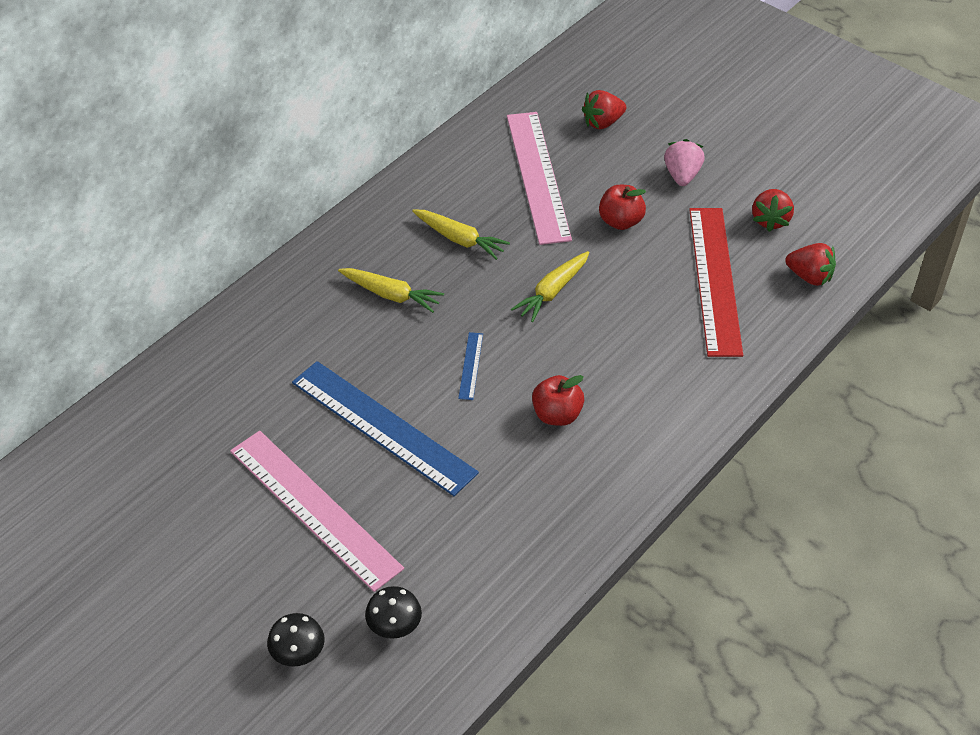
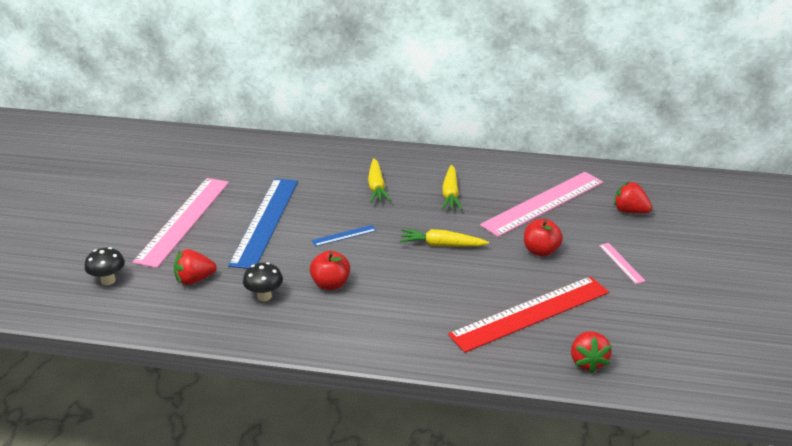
camera: 60 degrees right, 15 degrees down
black mushroom [267,613,325,667] -> black mushroom moved to [243,262,283,301]
pink strawberry [664,139,705,186] -> pink ruler [599,243,645,284]
red strawberry [752,189,794,232] -> red strawberry moved to [174,249,217,285]

